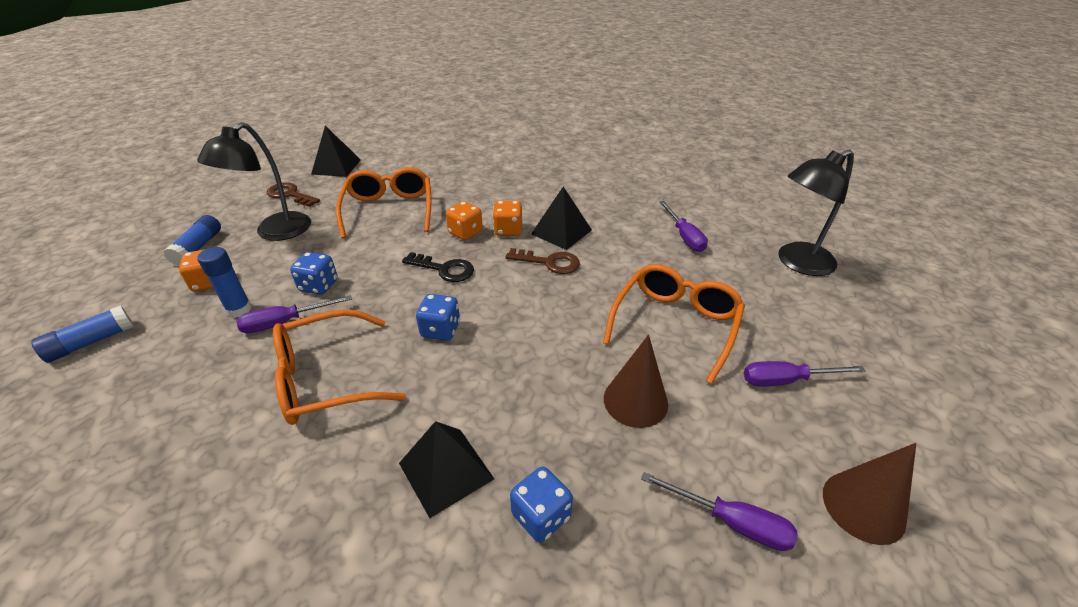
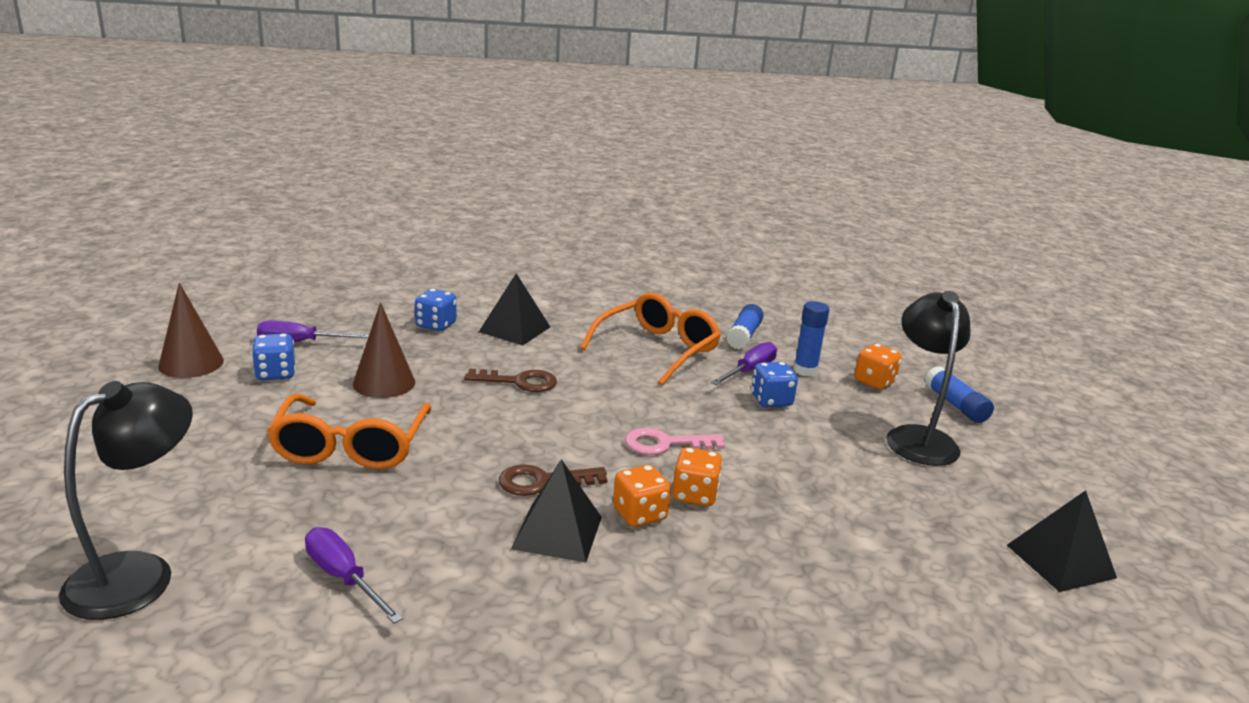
camera: 150 degrees right, 15 degrees down
blue glue stick [31,305,134,363] -> blue glue stick moved to [727,304,764,349]
brown key [267,182,320,207] -> brown key moved to [464,368,557,392]
orange glasses [336,167,432,238] -> none
black key [402,252,474,282] -> pink key [625,428,725,455]
blue dice [416,294,460,341] -> blue dice moved to [252,333,295,380]
purple screwdriver [744,361,866,387] -> none

